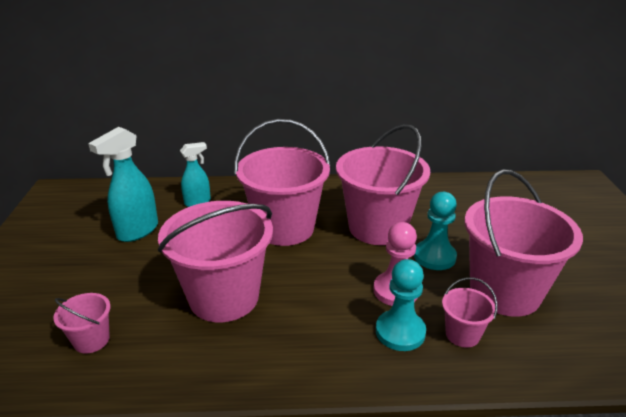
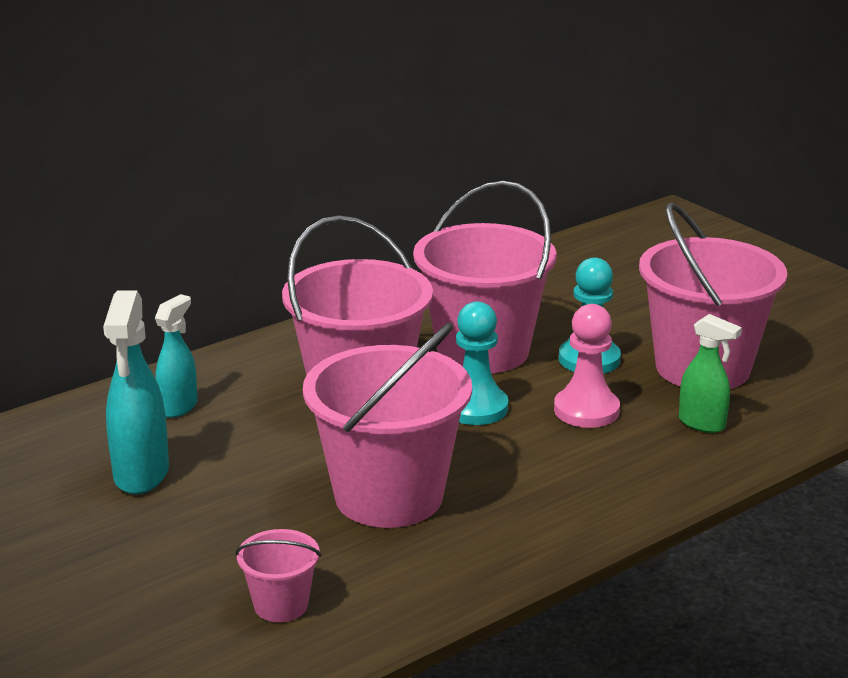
camera: 35 degrees left, 5 degrees down
turquoise pawn [376,259,426,351] -> turquoise pawn moved to [456,301,508,425]
pink bucket [442,277,498,348] -> green spray bottle [679,314,742,433]

